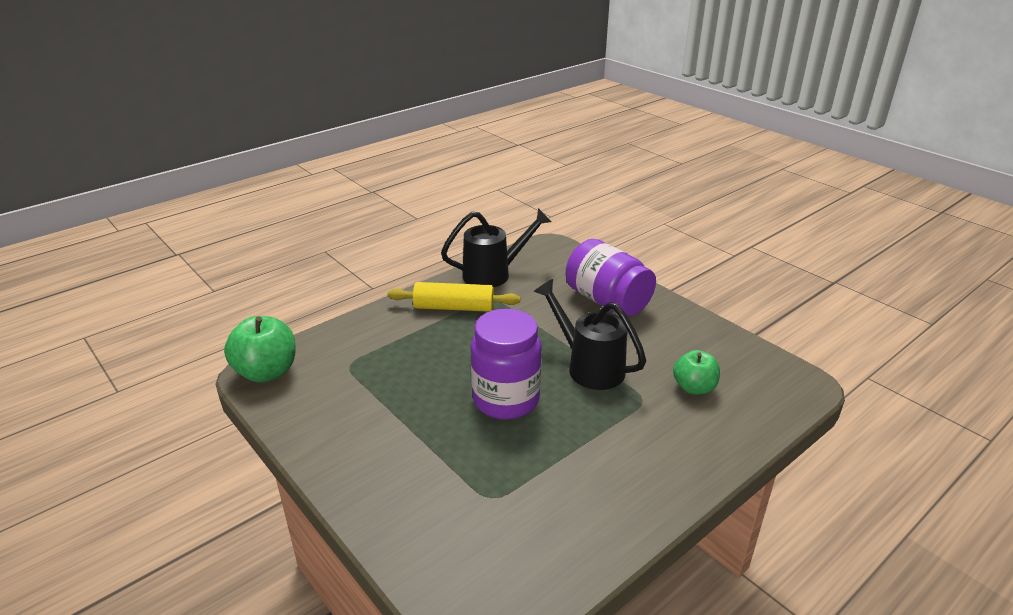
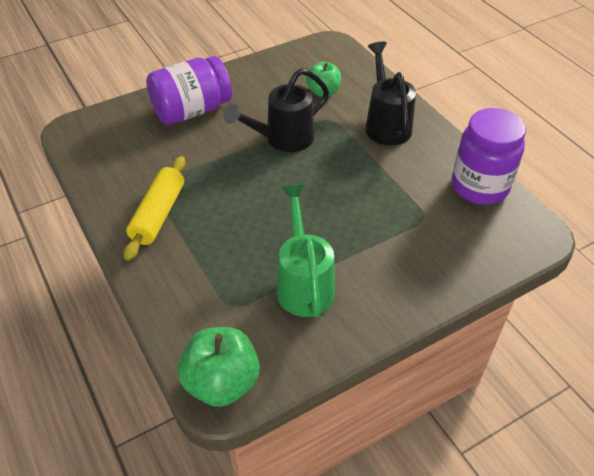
camera: 80 degrees left, 15 degrees up
black watering can [441,208,551,287] -> black watering can moved to [365,42,416,145]
purple jar [471,309,542,419] -> purple jar moved to [452,108,526,205]
none -> green watering can [277,185,335,318]

